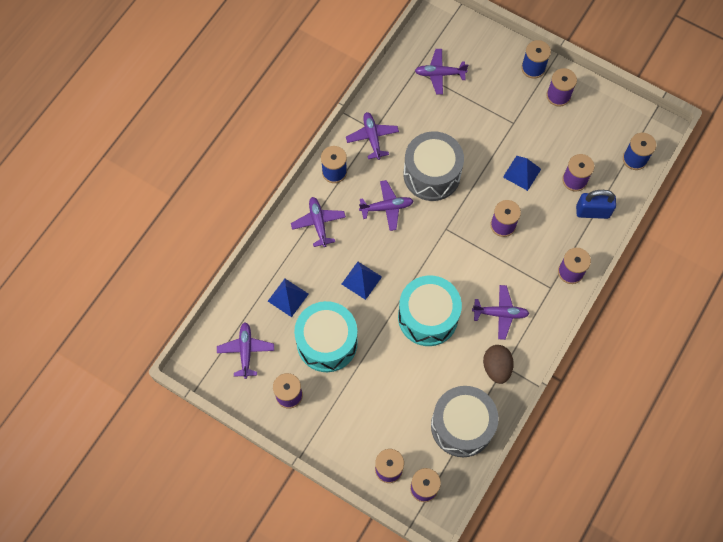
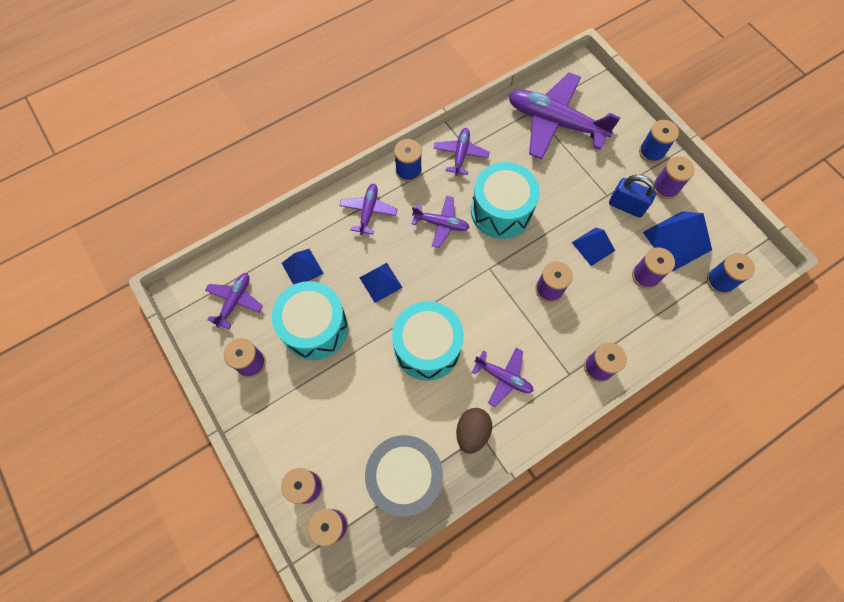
camera: 25 degrees right, 0 degrees up
grey drum [404,131,464,201] -> turquoise drum [471,162,540,239]
purple plane [415,49,468,95] -> purple plane [508,72,621,159], size x1.98
blue padlock [576,190,616,219] -> blue padlock moved to [609,175,656,218]
none -> blue pyramid [643,211,712,272]

